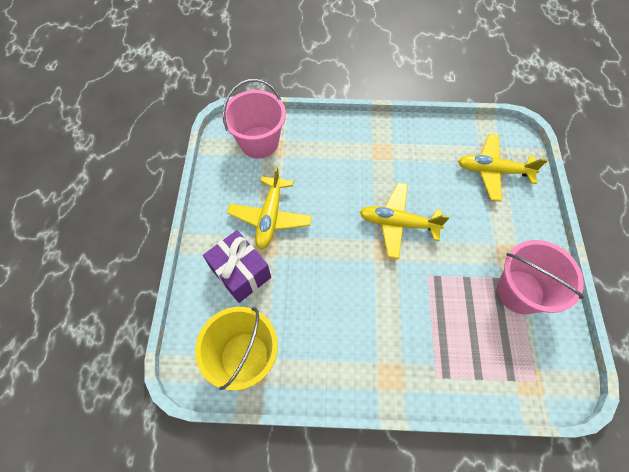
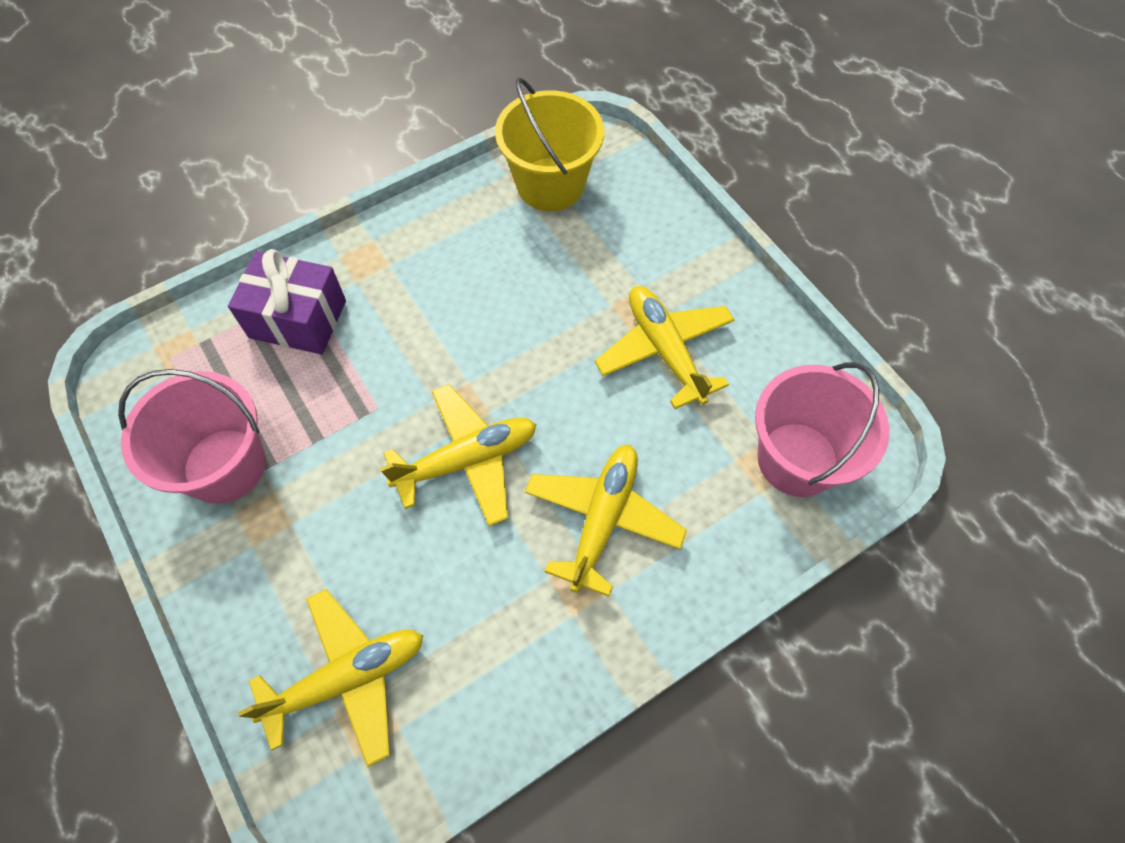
camera: 145 degrees right, 0 degrees up
purple gift [203,230,271,303] -> purple gift moved to [228,249,346,354]
none -> yellow plane [525,445,687,597]

